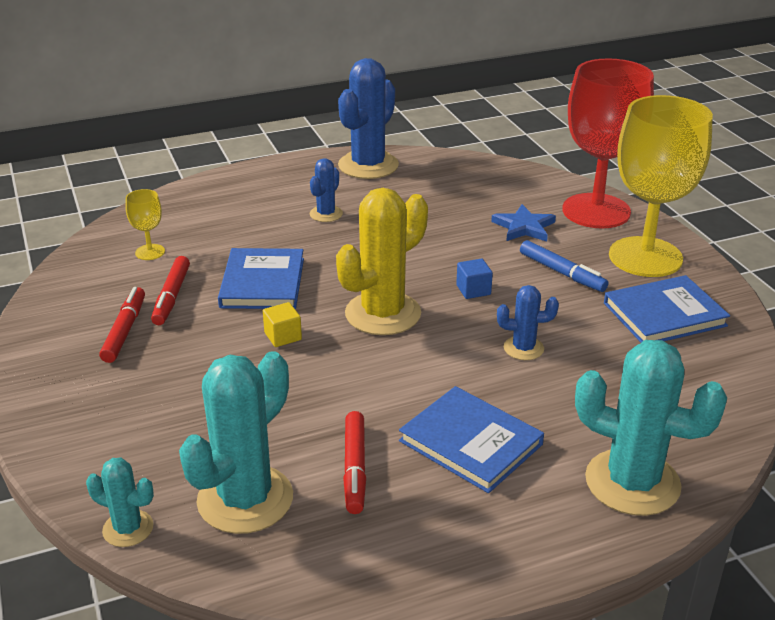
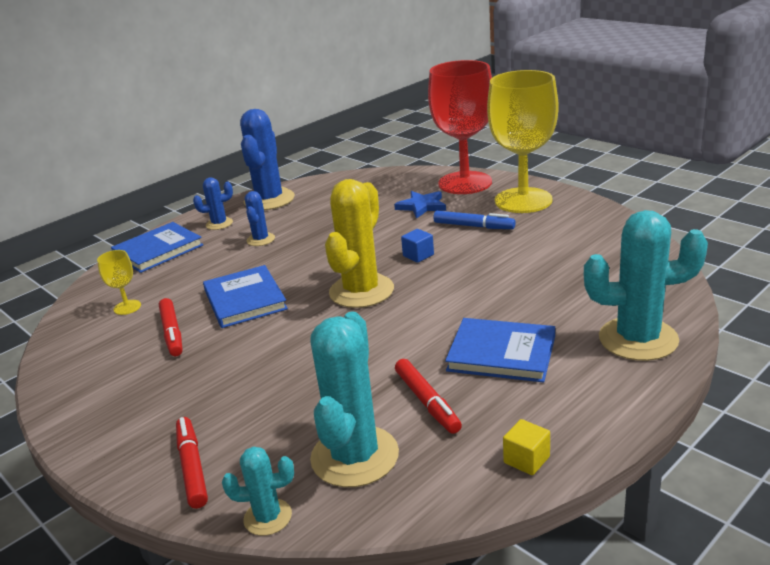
camera: 20 degrees left, 5 degrees down
red marker [99,287,145,363] -> red marker moved to [176,417,208,509]
yellow cube [263,302,302,347] -> yellow cube moved to [503,419,550,475]
blue cactus [497,285,559,360] -> blue cactus moved to [193,177,233,230]
blue book [604,275,730,342] -> blue book moved to [111,222,203,273]

